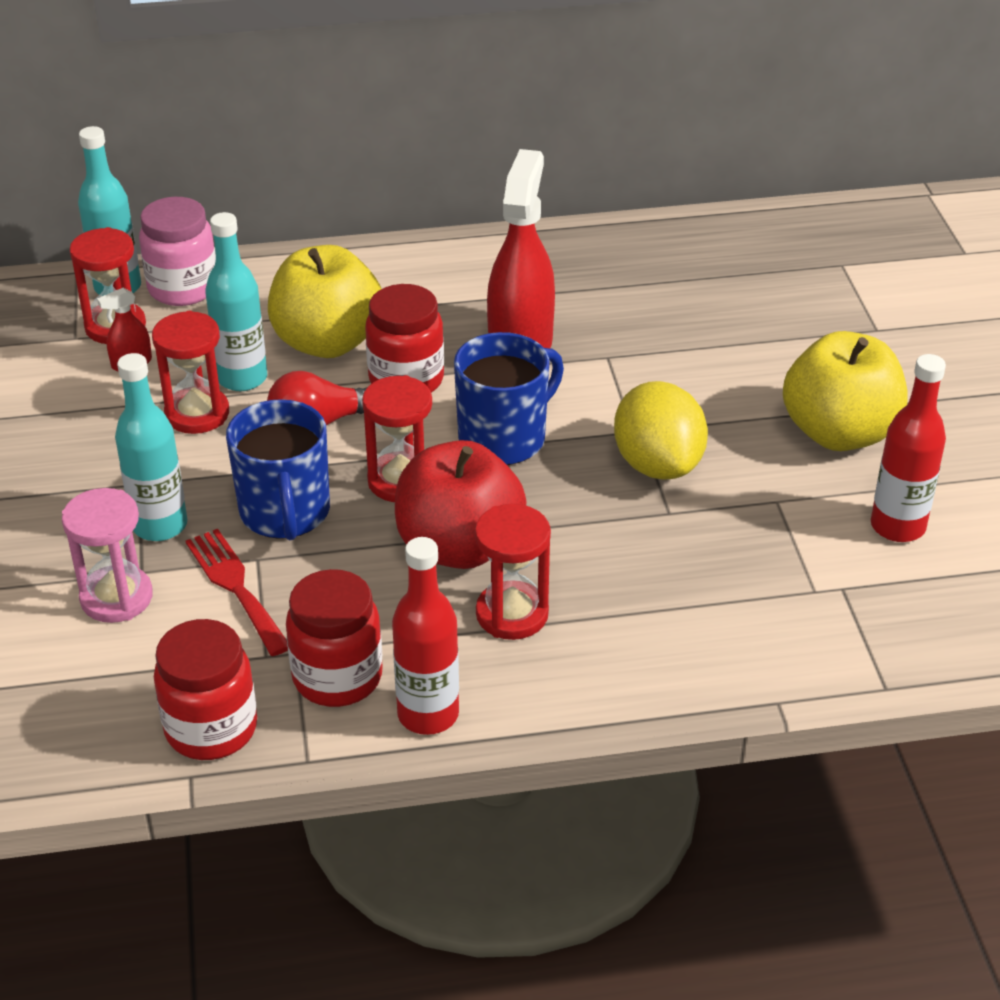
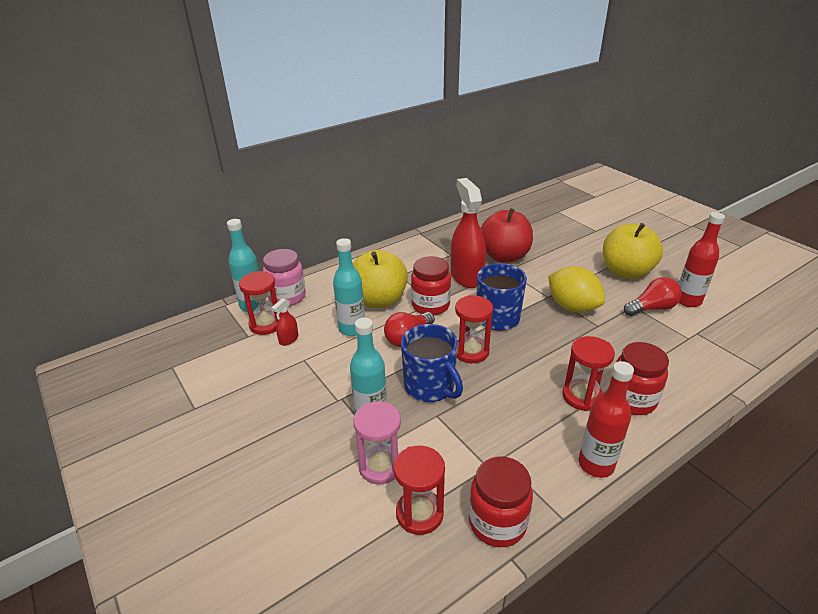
camera: 25 degrees left, 5 degrees down
red hourglass [152,311,229,434] -> red hourglass moved to [394,445,445,535]
red fork [185,529,288,656] -> none
red jar [286,569,383,707] -> red jar moved to [616,342,669,415]
red apple [395,440,527,569] -> red apple moved to [480,208,533,263]
none -> red light bulb [624,277,682,316]

